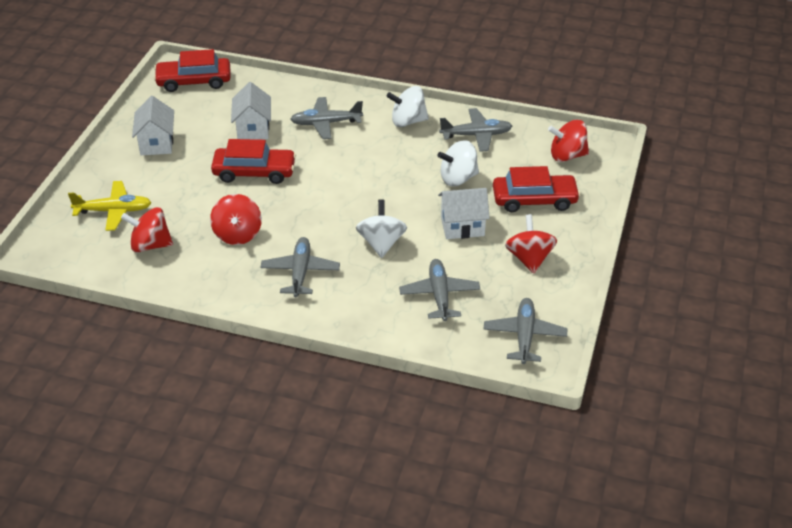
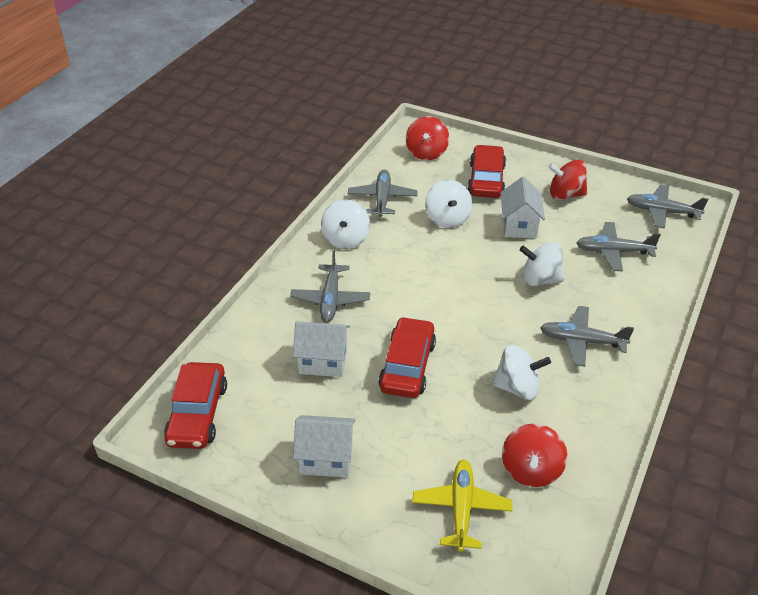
camera: 80 degrees left, 0 degrees up
red spinning top [210,194,262,245] -> white spinning top [492,345,551,400]

